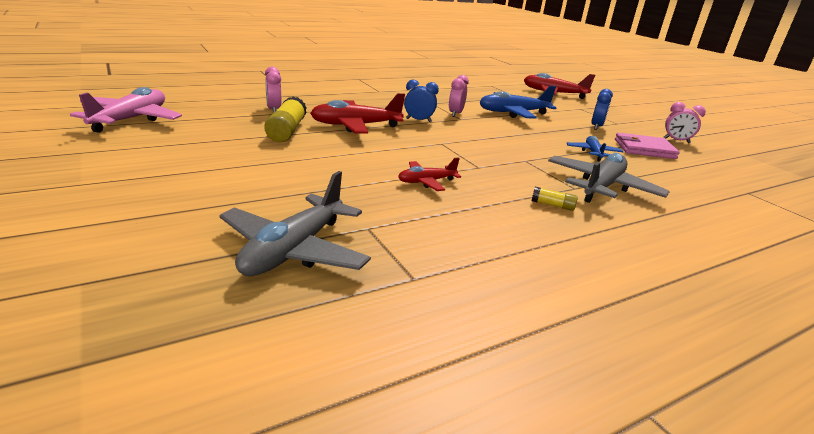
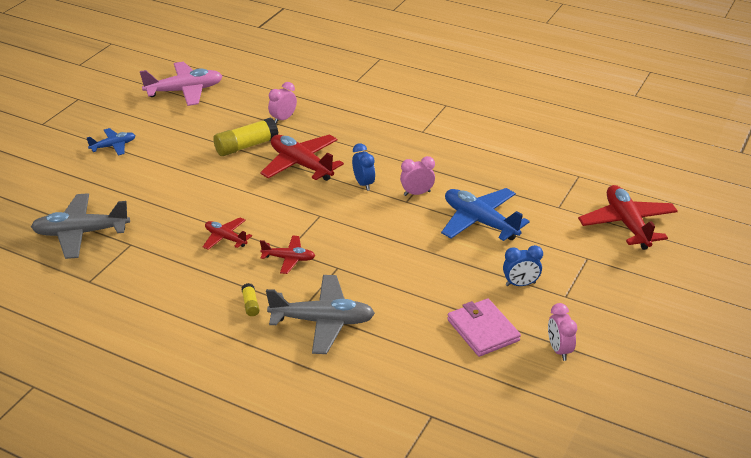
camera: 60 degrees right, 10 degrees up
blue plane [566,136,623,162] -> blue plane moved to [87,128,136,156]
none -> red plane [260,235,315,274]

